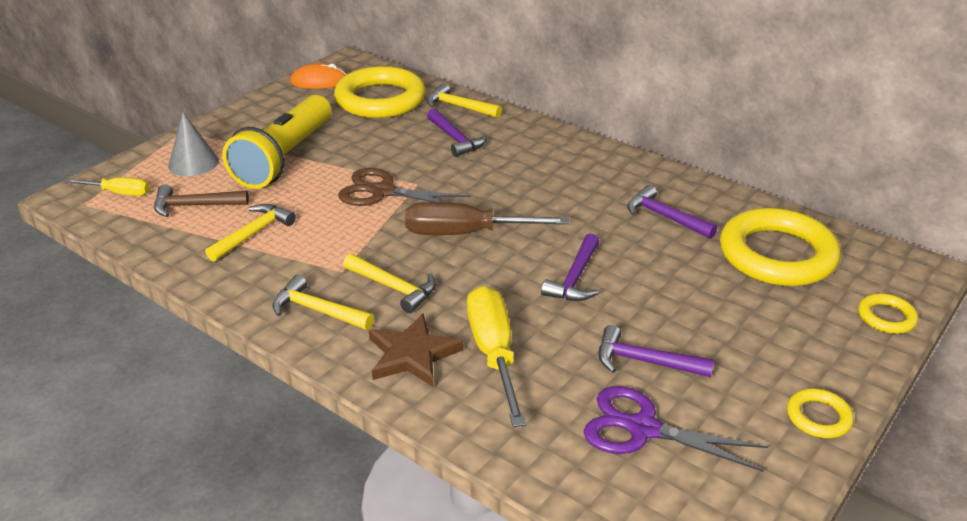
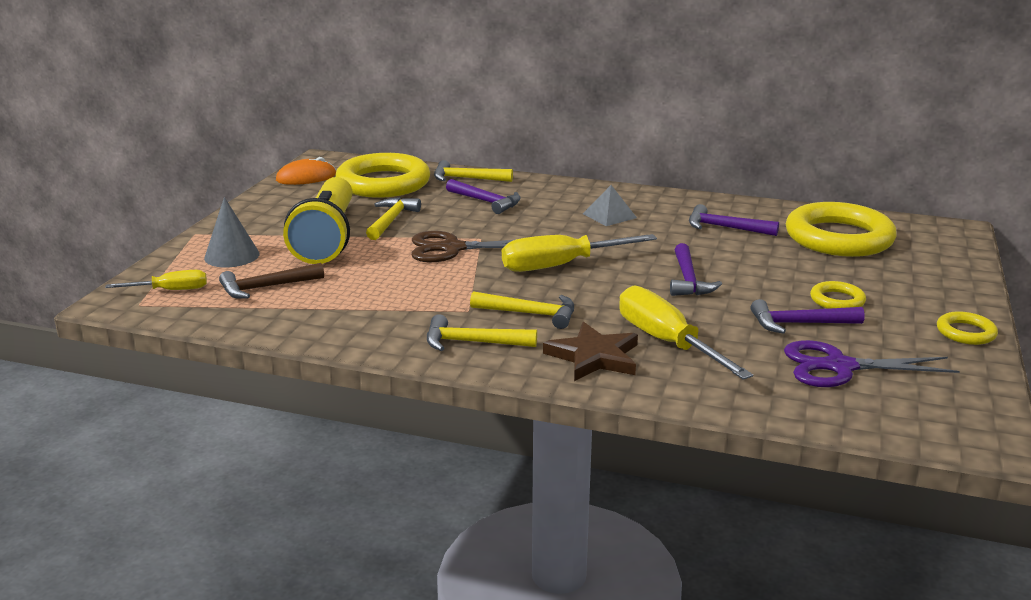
camera: 20 degrees left, 10 degrees down
yellow hammer [205,204,296,262] -> yellow hammer moved to [366,197,421,240]
brown screwdriver [405,202,569,235] -> yellow screwdriver [502,234,657,272]
yellow ring [858,293,918,334] -> yellow ring moved to [810,281,866,309]
none -> grey pyramid [583,185,637,226]

